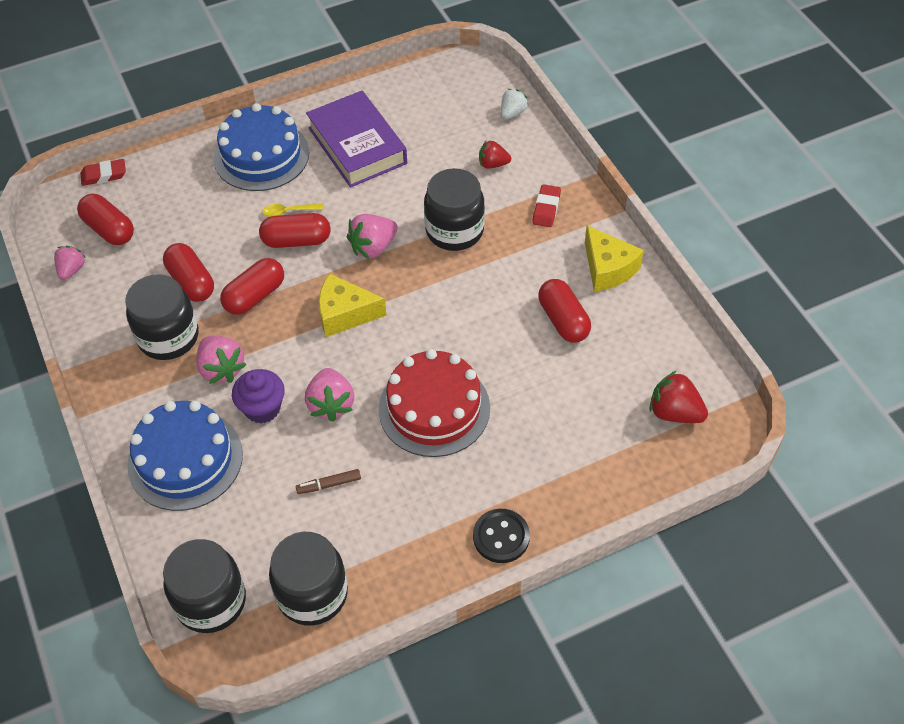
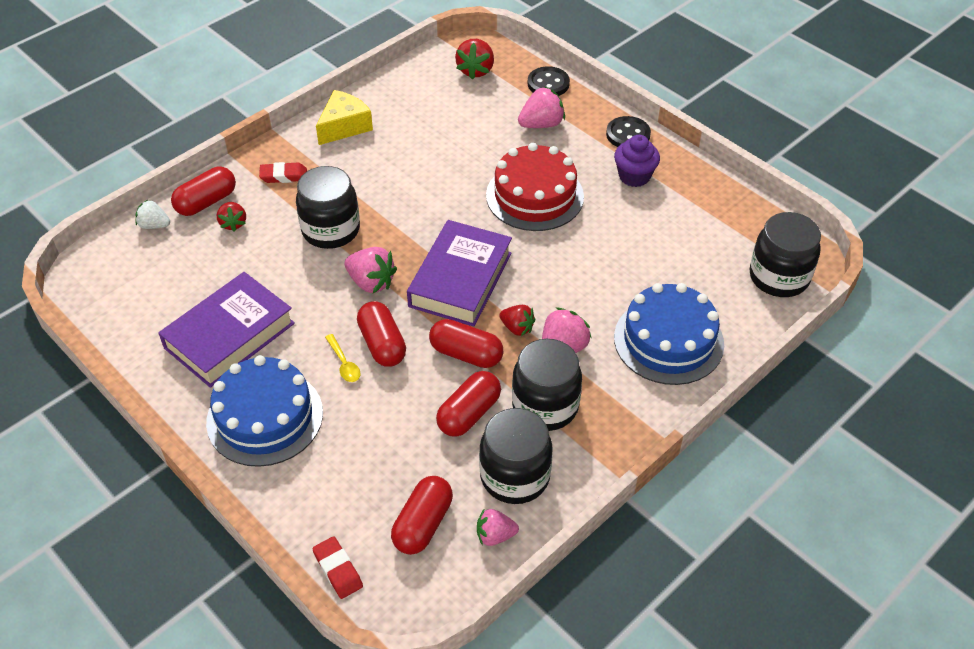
camera: 110 degrees left, 5 degrees down
purple cupcake [232,369,285,424] -> purple cupcake moved to [614,135,660,187]
black jar [269,532,348,626] -> black jar moved to [479,408,553,504]
brown marker [296,469,361,494] -> none
pink strawberry [305,368,354,422] -> pink strawberry moved to [518,86,565,128]
yellow cheese [319,273,387,337] -> purple book [407,220,512,327]
red capsule [538,279,591,343] -> red capsule moved to [171,167,236,216]
none -> red strawberry [499,305,536,336]
none -> black button [528,66,570,96]

